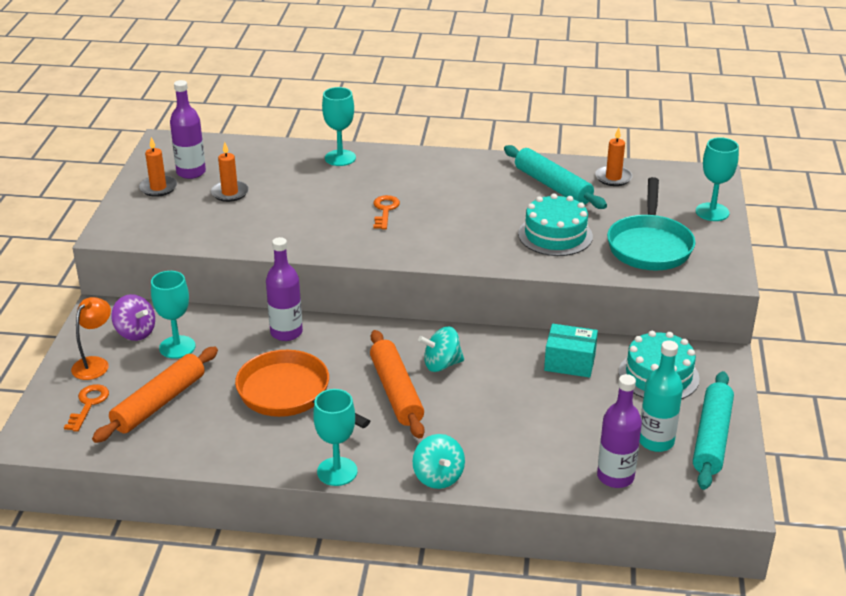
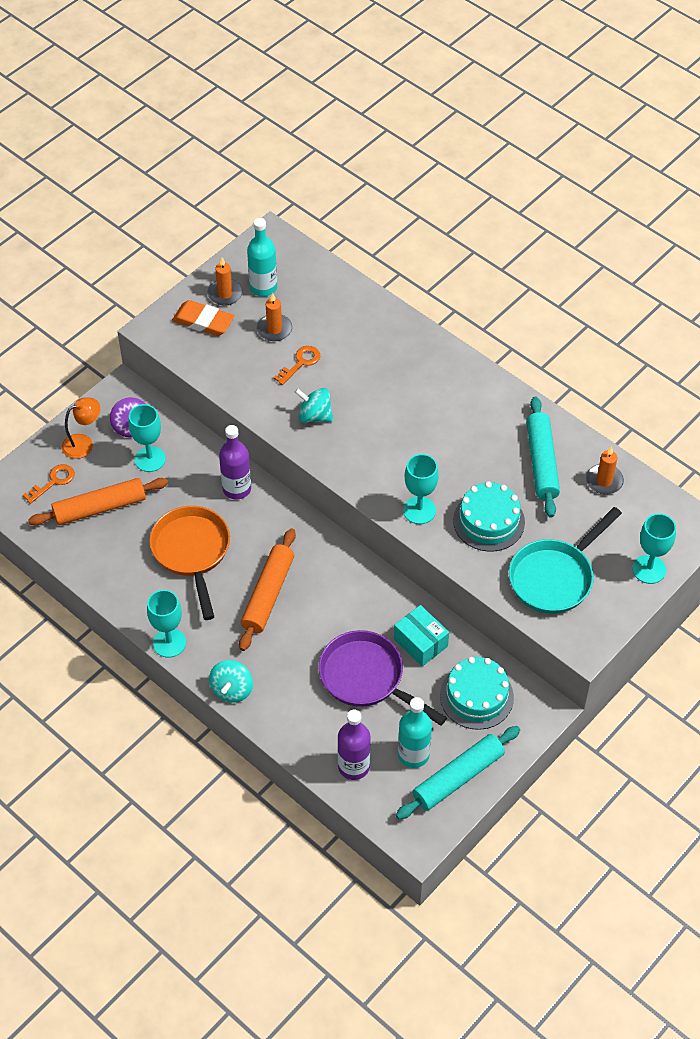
camera: 35 degrees right, 20 degrees up
purple bottle [170,80,206,179] -> turquoise bottle [247,218,277,297]
turquoise goblet [322,87,356,166] -> turquoise goblet moved to [403,454,439,524]
orange key [373,195,400,229] -> orange key moved to [274,346,320,385]
turquoise spinning top [418,327,464,372] -> turquoise spinning top moved to [295,388,333,423]
none -> orange eraser [172,300,235,336]
none -> purple pan [318,630,447,726]

